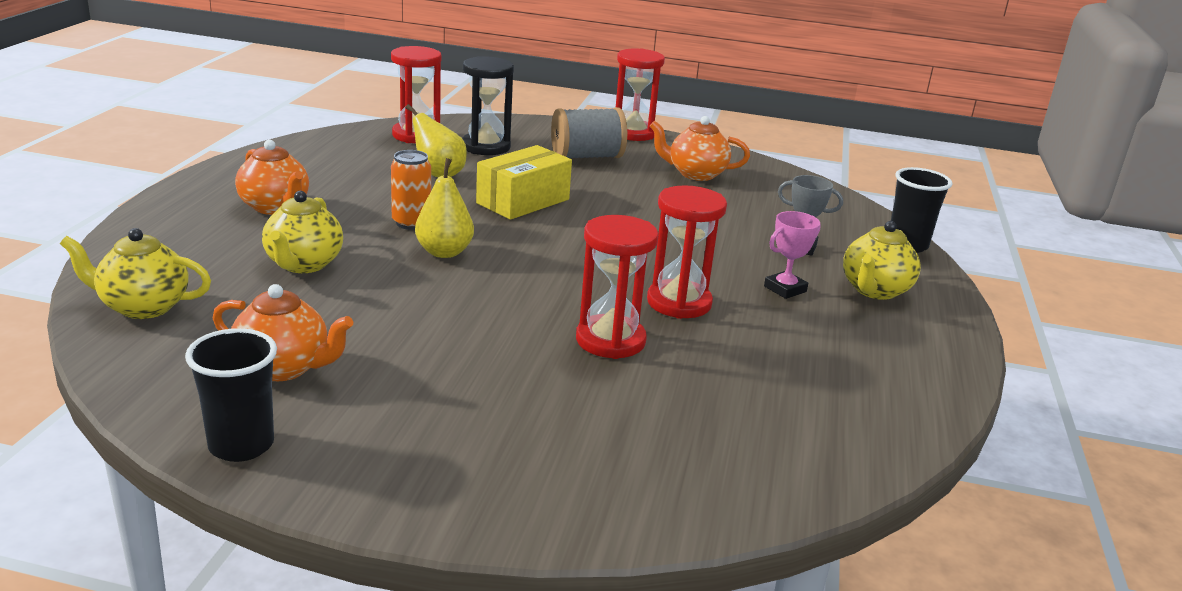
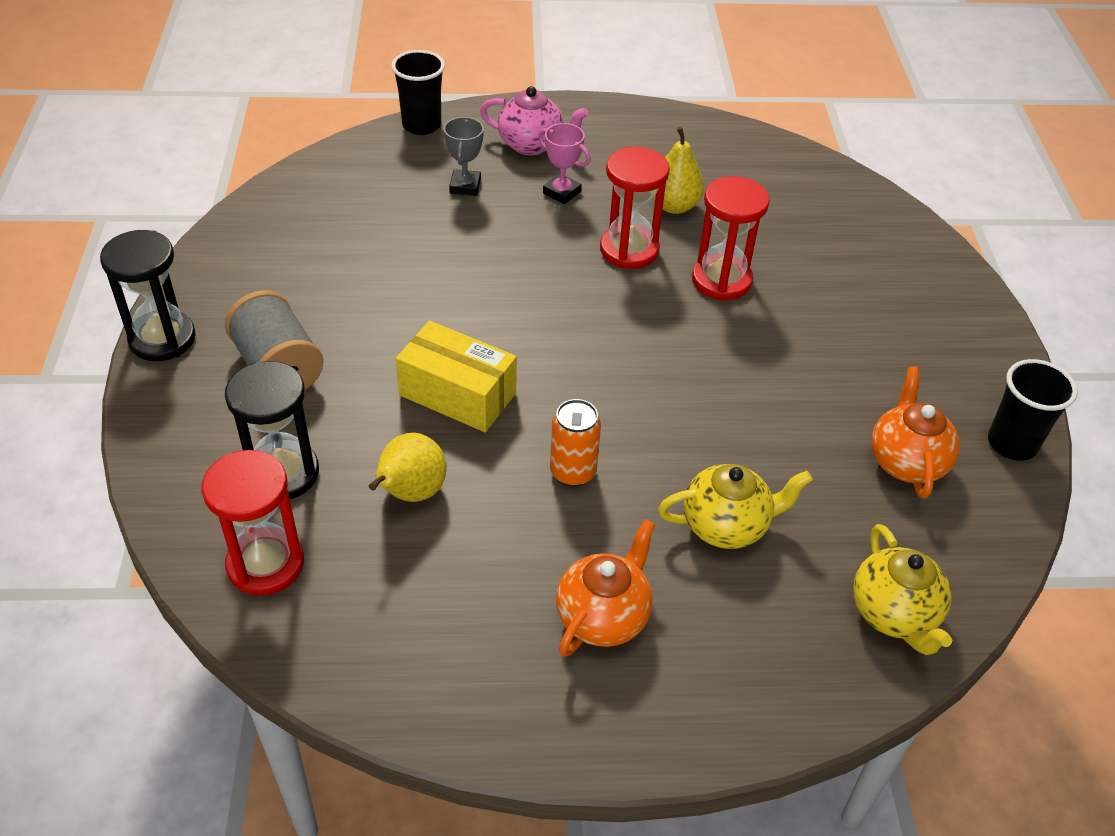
camera: 105 degrees left, 20 degrees up
yellow pear [415,158,474,258] -> yellow pear moved to [653,127,704,214]
red hourglass [616,48,665,141] -> black hourglass [100,230,196,361]
orange teapot [650,116,750,181] -> none
yellow teapot [843,221,921,300] -> pink teapot [480,86,588,155]

